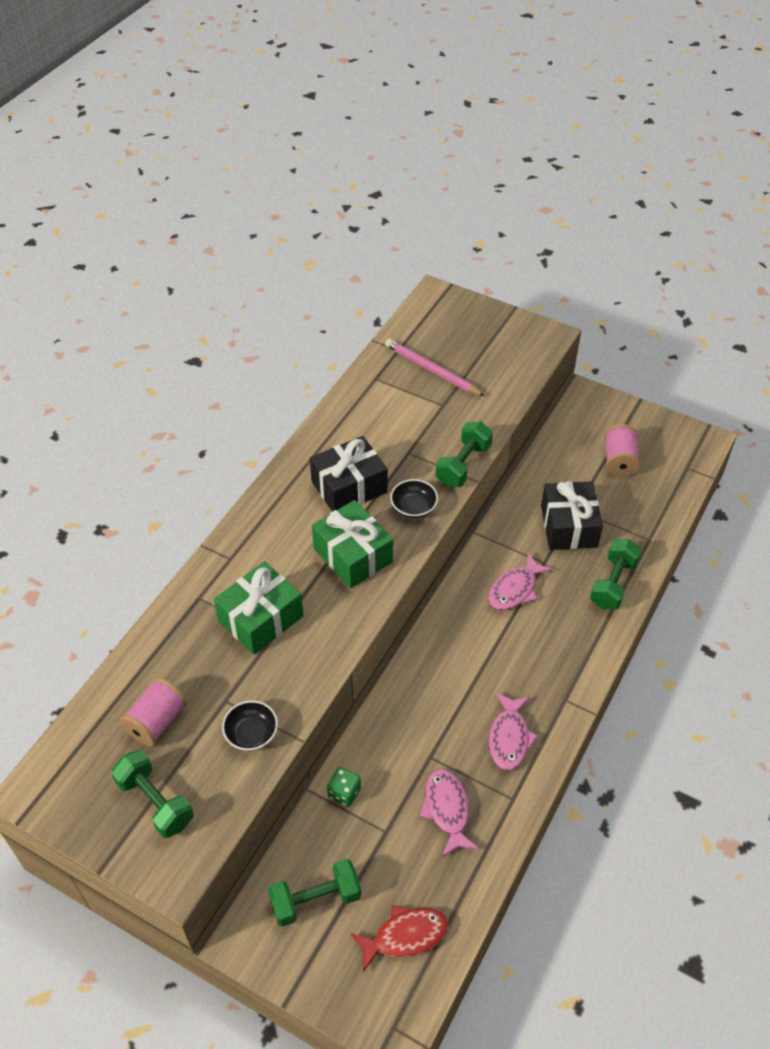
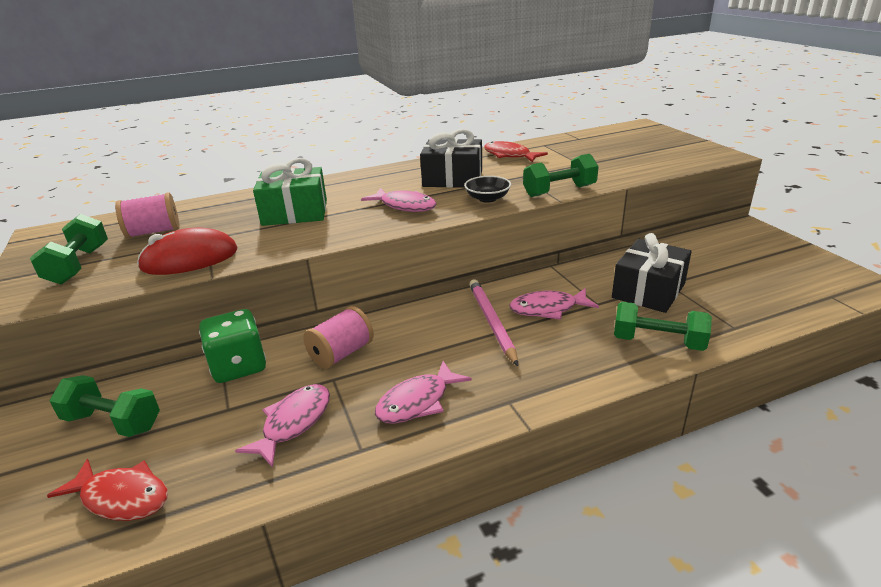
camera: 40 degrees right, 20 degrees down
black bowl [222,700,278,751] -> red mouse [137,227,237,275]
green gift [312,500,393,588] -> pink fish [361,188,436,212]
green dice [327,767,361,807] -> green dice [199,309,266,383], size x1.79
pink pencil [385,339,484,396] -> pink pencil moved to [469,279,518,366]
green dumbbell [590,539,642,610] -> green dumbbell turned 45 degrees clockwise [614,302,712,351]
pink spool [604,424,640,477] -> pink spool moved to [303,306,374,369]
none -> red fish [484,141,548,162]

